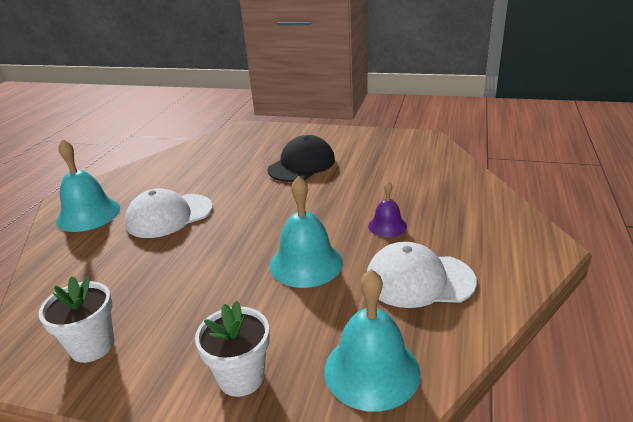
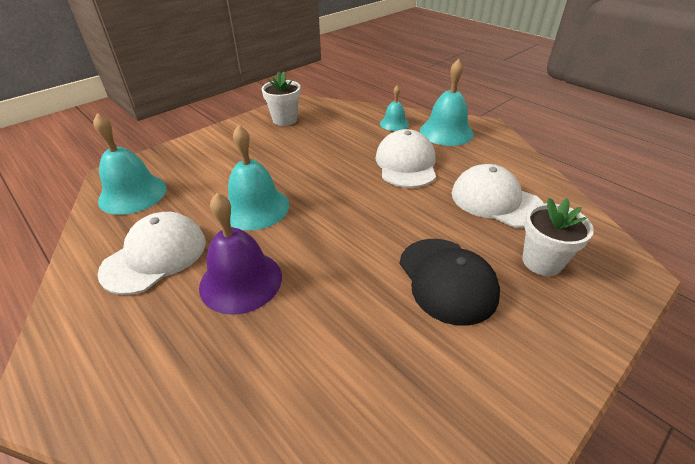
camera: 120 degrees right, 10 degrees up
white flower pot [195,301,270,397] -> white flower pot moved to [522,198,594,276]
purple bell [368,181,407,237] -> purple bell [199,193,282,315], size x1.75
none -> turquoise bell [380,86,409,131]
none -> white cap [451,164,544,228]

